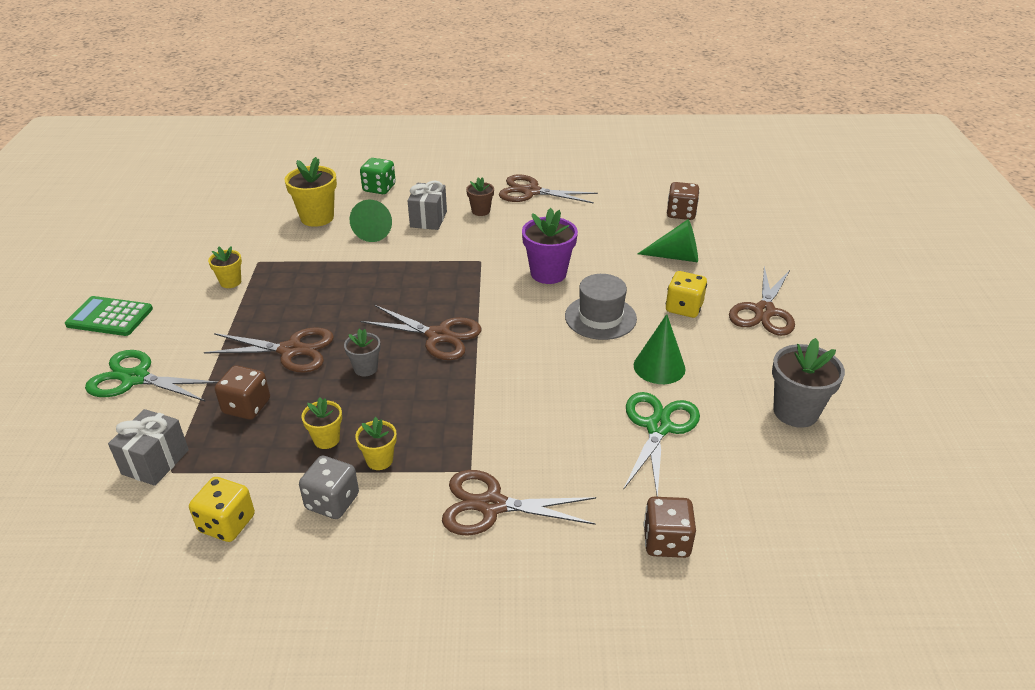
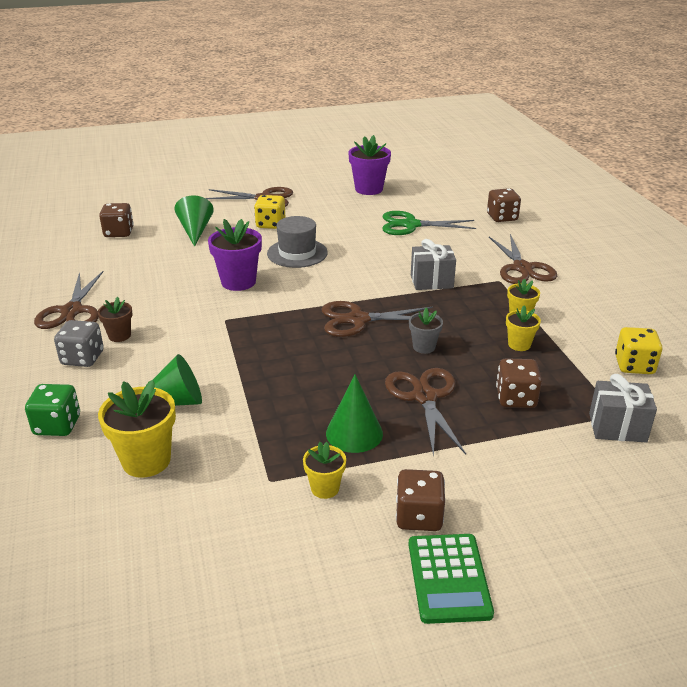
camera: 105 degrees left, 5 degrees down
green scissors [85,350,218,402] -> none
grey dice [299,456,359,519] -> grey dice moved to [54,320,104,367]
brown scissors [360,305,482,360] -> brown scissors turned 105 degrees counterclockwise [322,301,433,337]
grey gift [407,181,447,230] -> grey gift moved to [411,239,456,290]
green cone [634,314,685,384] -> green cone moved to [326,374,383,453]
grey flower pot [772,338,845,428] -> purple flower pot [348,135,391,195]
none -> brown dice [396,469,445,531]

